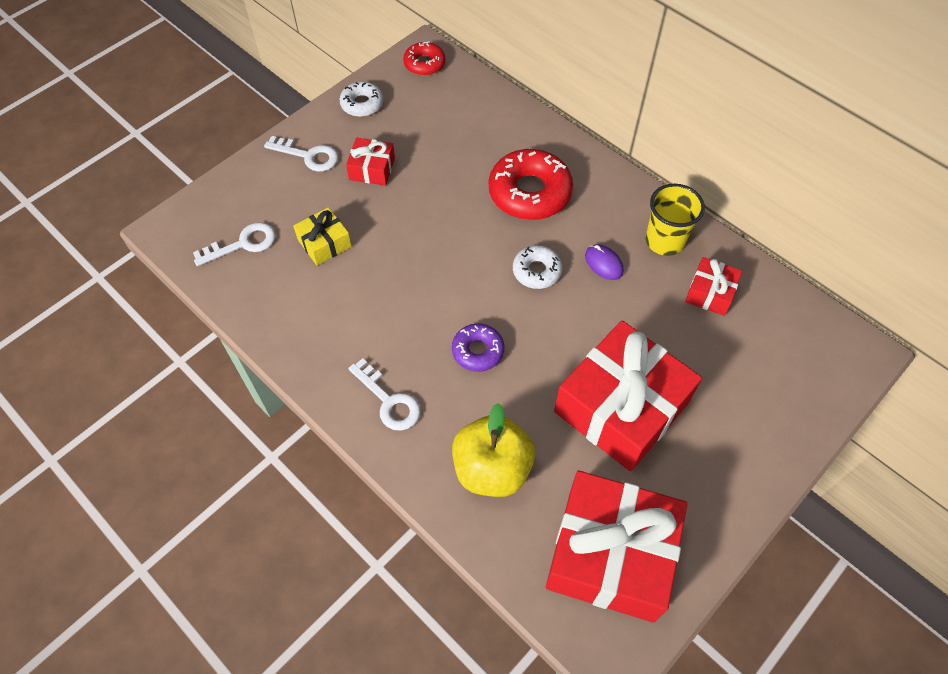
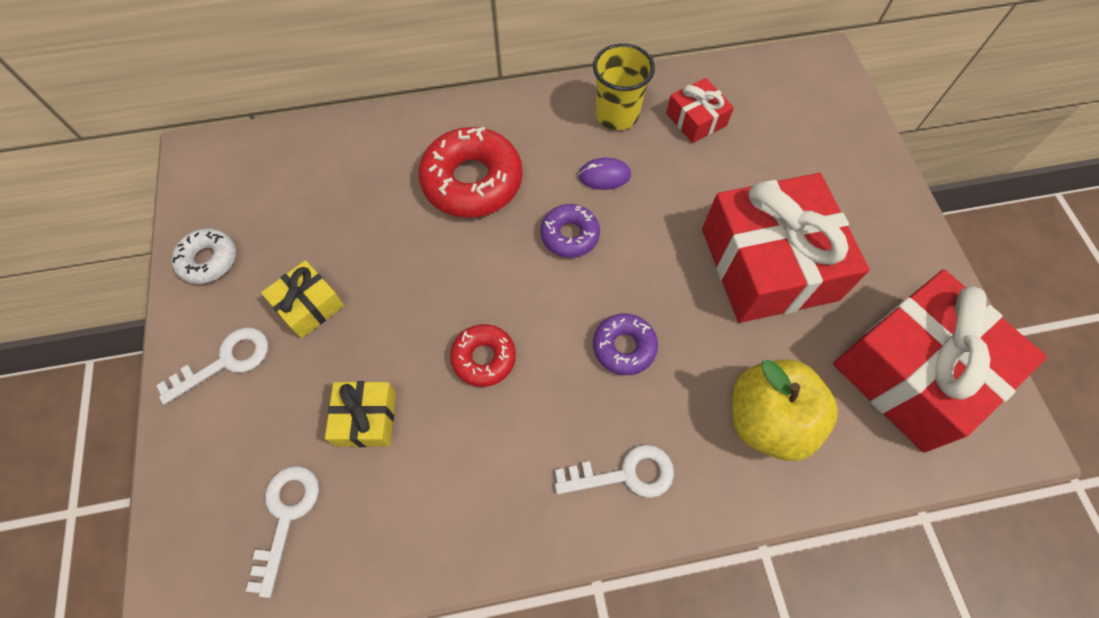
camera: 55 degrees left, 5 degrees up
red gift [346,138,395,186] -> yellow gift [261,260,344,339]
red donut [403,41,445,76] -> red donut moved to [450,324,516,387]
white donut [513,245,562,289] -> purple donut [541,204,600,258]

